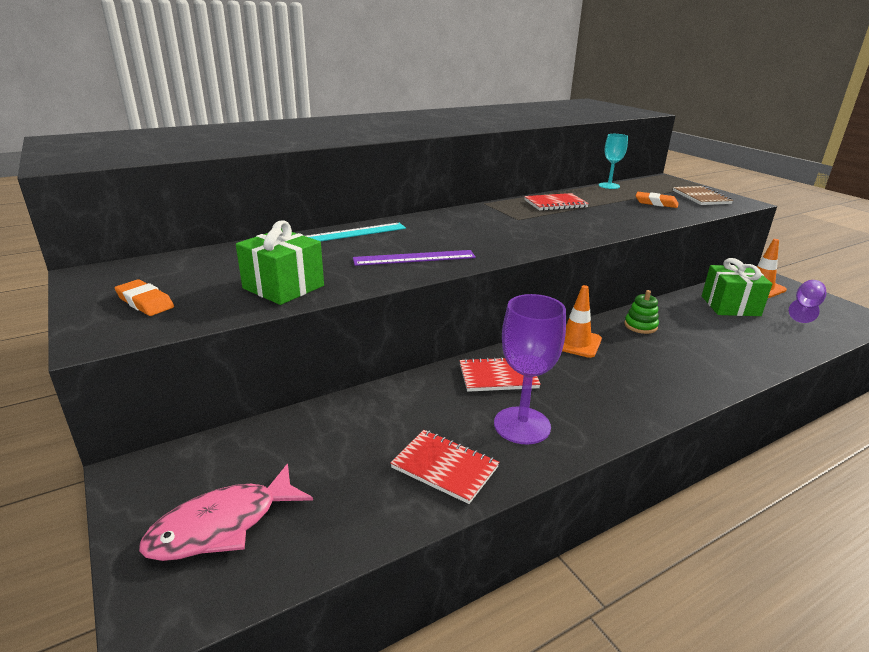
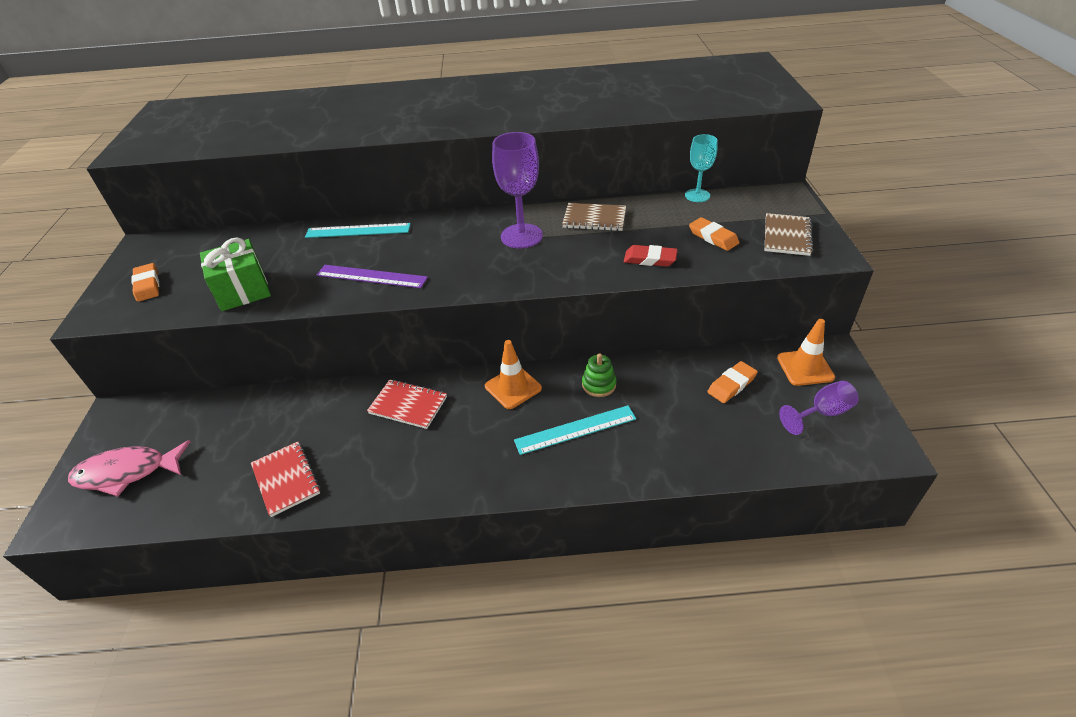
camera: 30 degrees right, 15 degrees up
purple goblet [494,294,566,445] -> purple goblet moved to [492,132,543,248]
red notebook [524,193,589,211] -> brown notebook [562,203,626,231]
green gift [702,258,772,316] -> orange eraser [707,361,758,403]
none -> turquoise ruler [514,405,636,455]
none -> red eraser [624,245,678,267]

